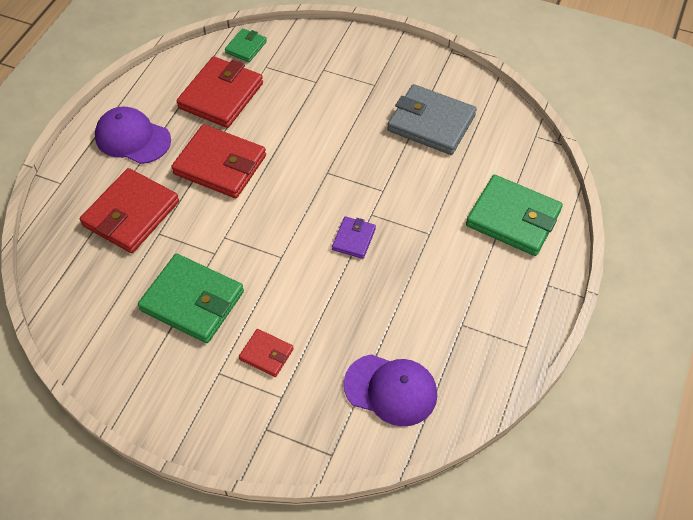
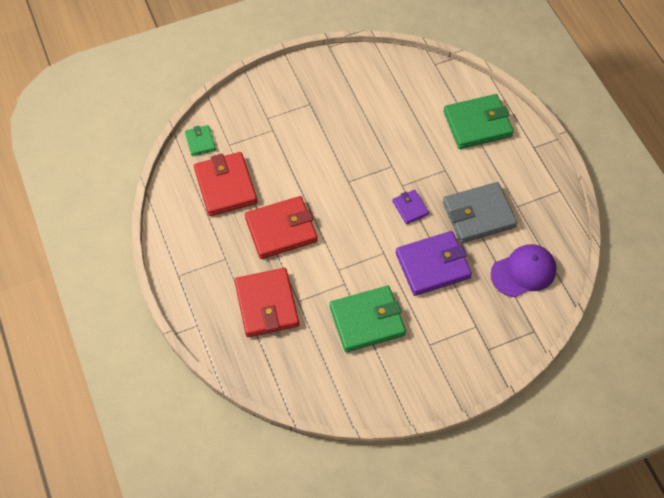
camera: 45 degrees left, 5 degrees up
purple cap [95,107,171,164] -> none
red wallet [239,329,294,377] -> none
grey wallet [387,84,477,155] -> grey wallet moved to [443,182,517,243]
none -> purple wallet [395,231,472,296]

